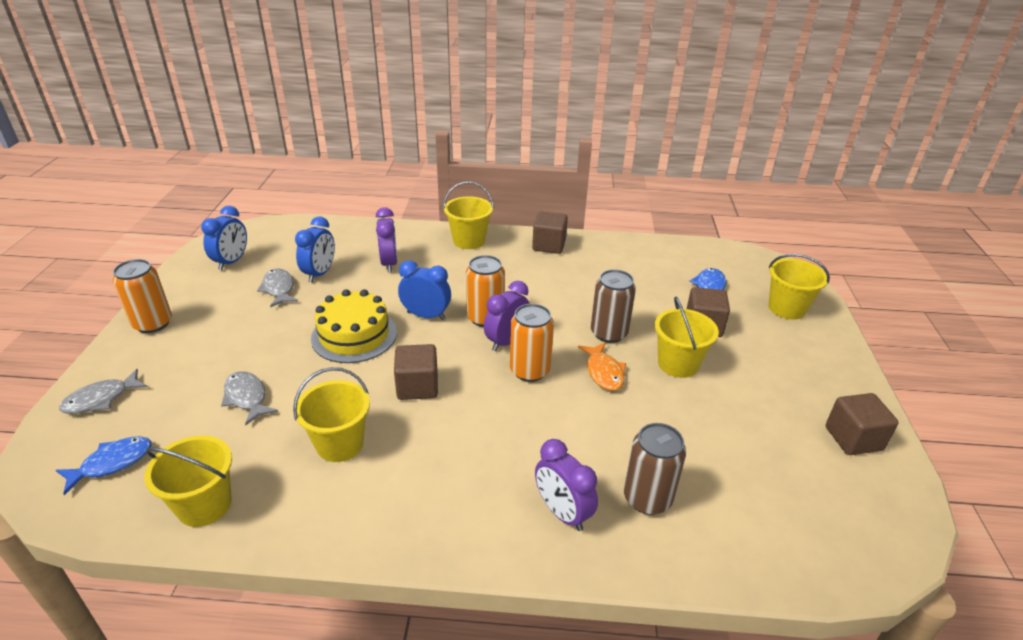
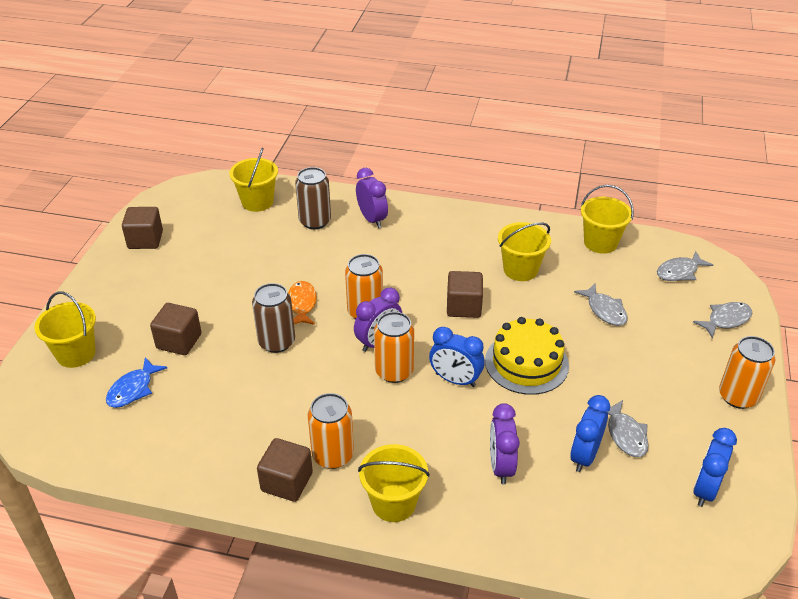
camera: 170 degrees left, 5 degrees up
blue fish [56,436,152,495] -> grey fish [657,251,713,281]
yellow bucket [655,297,719,378] -> yellow bucket moved to [229,148,278,212]
none -> orange can [308,393,354,469]

